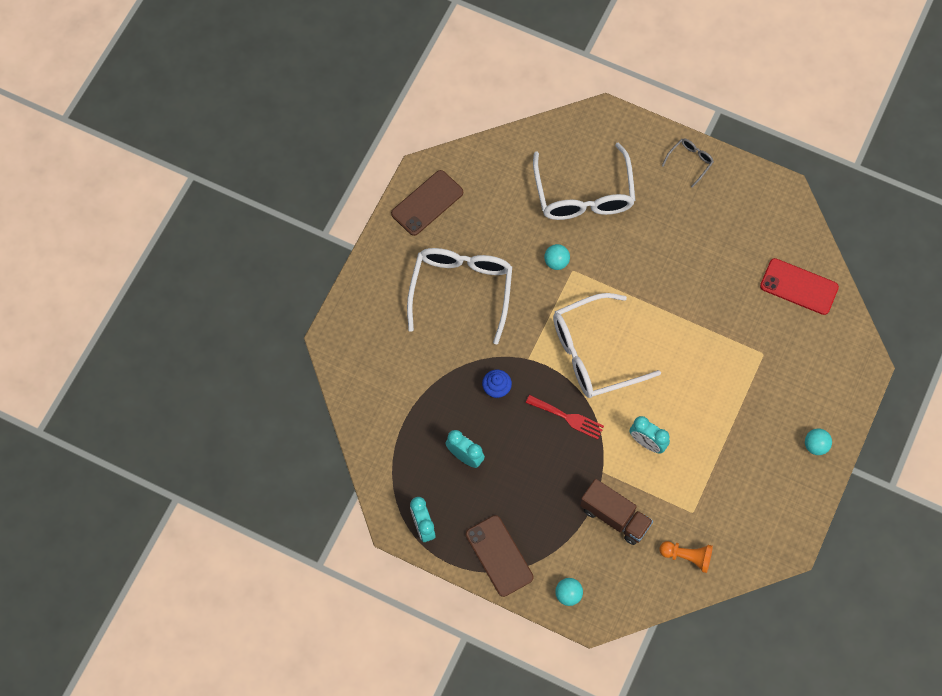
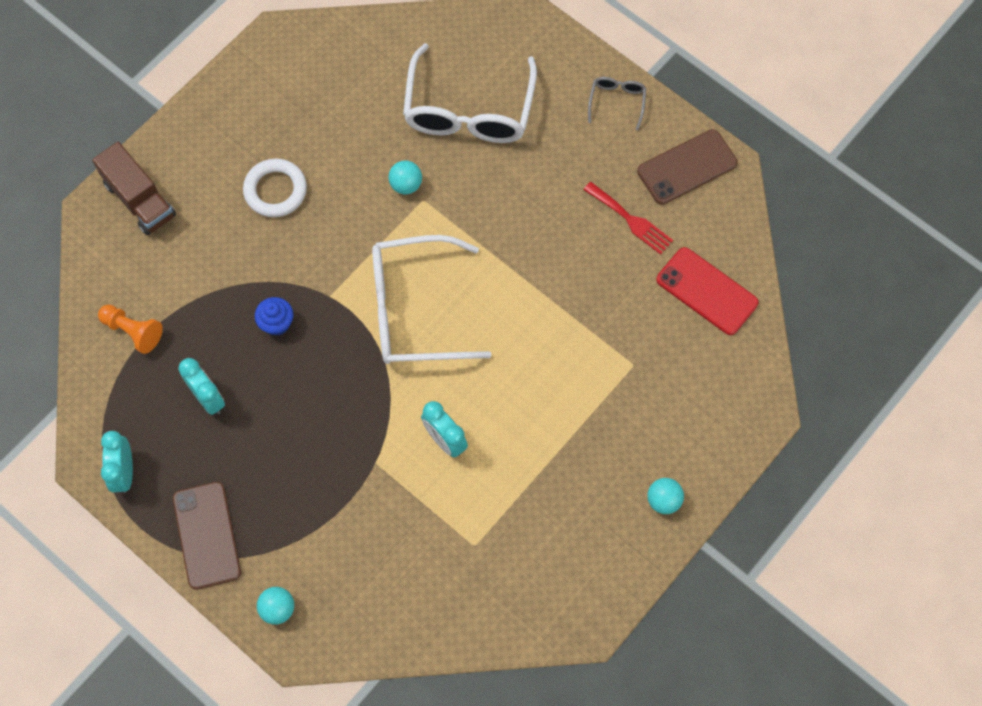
camera: 15 degrees right, 0 degrees up
brown phone [391,170,463,236] -> brown phone moved to [637,129,738,205]
white glasses [407,248,512,345] -> white ring [243,159,307,217]
red fork [526,395,604,440] -> red fork moved to [583,182,673,255]
brown truck [580,479,653,545] -> brown truck moved to [92,142,176,235]
orange pawn [659,541,713,573] -> orange pawn moved to [98,304,163,354]
grey glasses [662,138,714,188] -> grey glasses turned 45 degrees counterclockwise [588,77,646,131]

